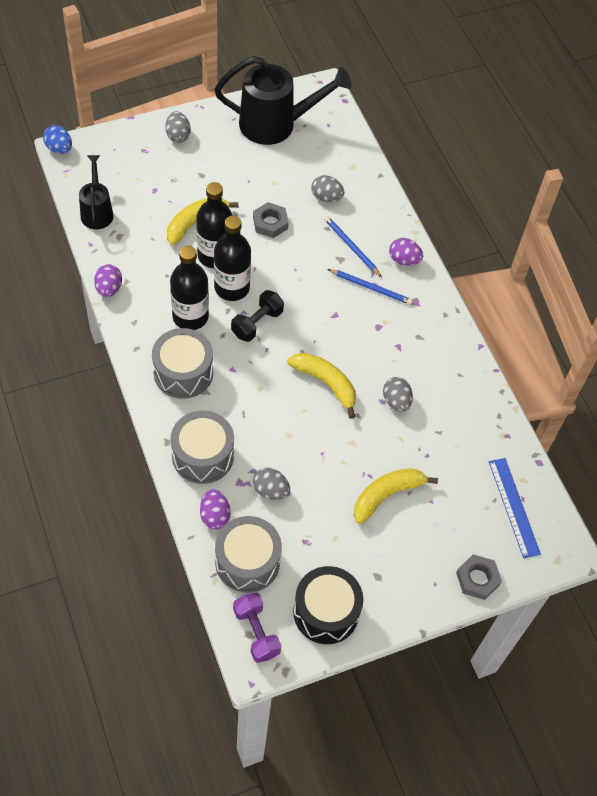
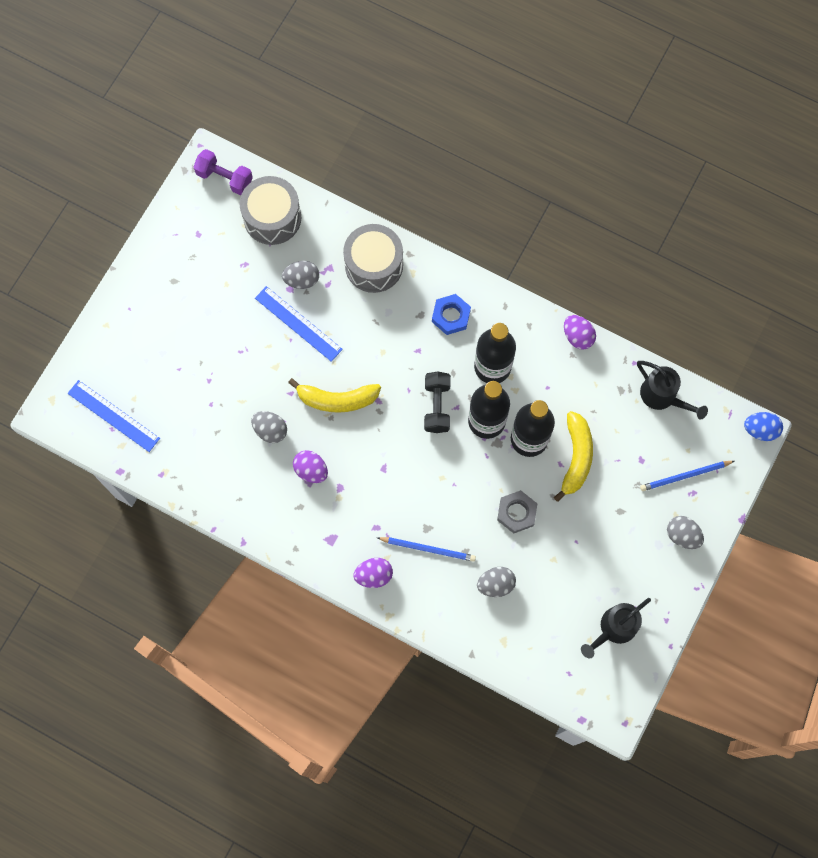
camera: 145 degrees right, 15 degrees up
grey drum [152,328,213,399] -> blue nut [432,294,471,335]
purple egg [200,489,231,529] -> purple egg moved to [293,450,328,483]
black watering can [215,56,352,145] -> black watering can [581,598,651,658], size x0.56
black drum [293,566,363,644] -> none
blue pencil [328,269,413,305] -> blue pencil moved to [640,461,734,491]
yellow banana [354,468,438,524] -> none
grey nut [456,554,502,600] -> none
none -> blue ruler [255,286,343,362]

